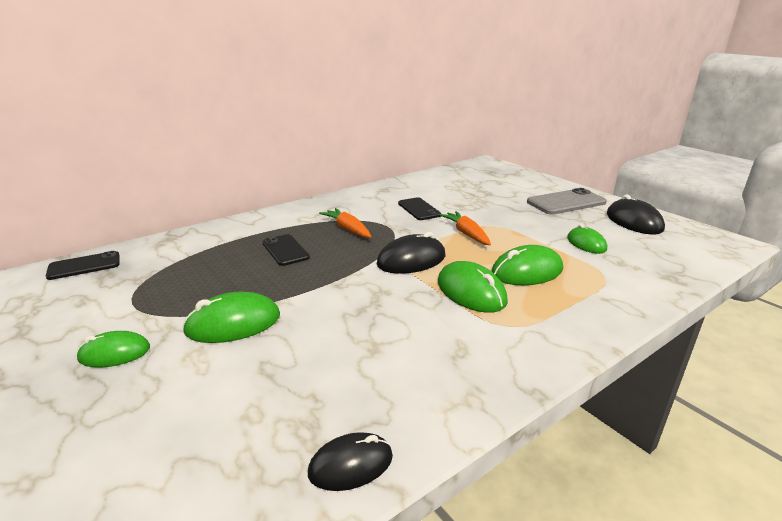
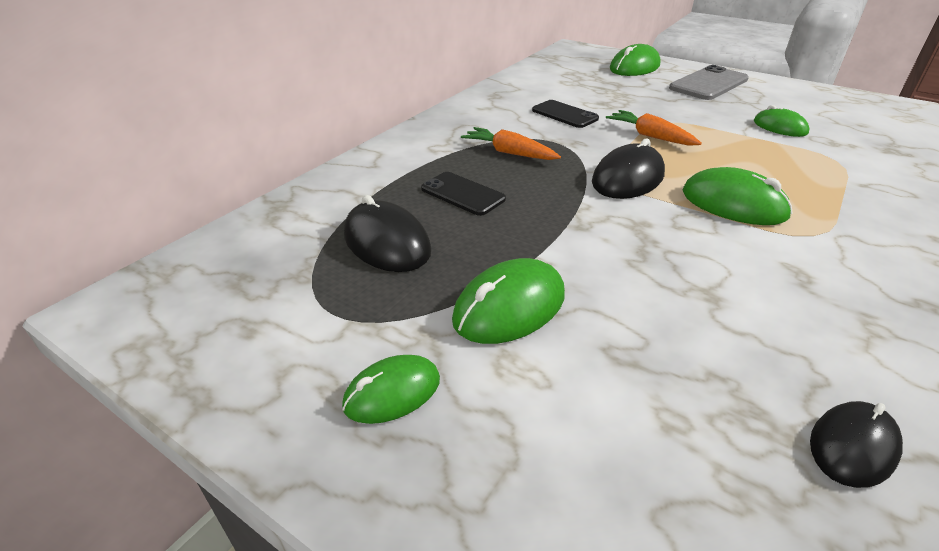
camera: 20 degrees left, 10 degrees up
black phone [46,251,119,280] -> none
green mouse [492,245,563,285] -> green mouse moved to [610,44,661,76]
black mouse [607,194,665,235] -> black mouse moved to [344,195,432,272]

